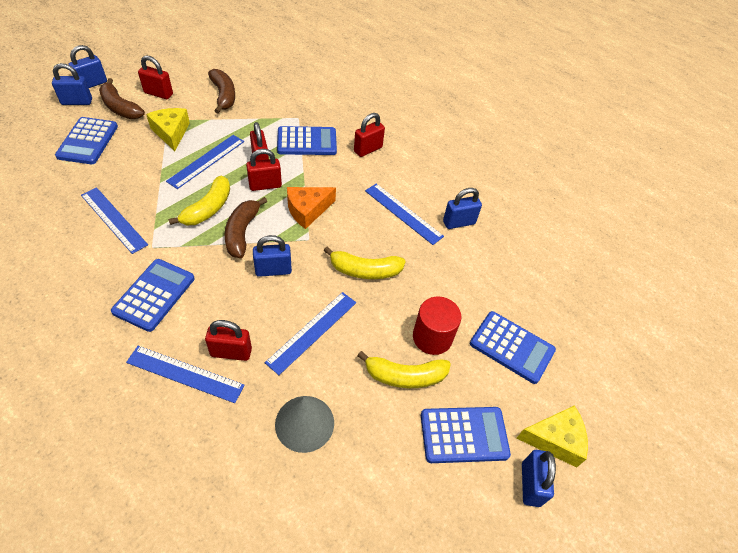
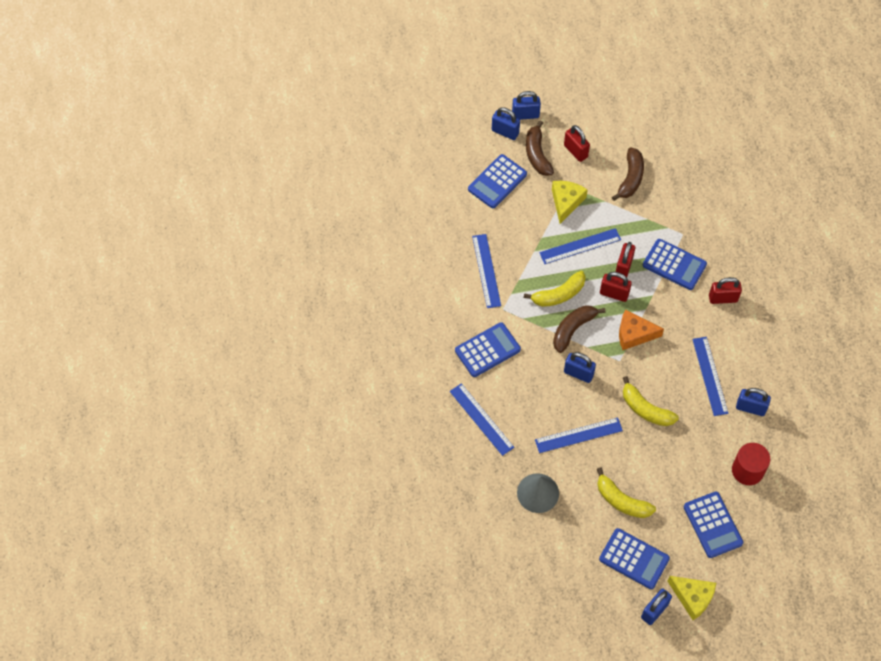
camera: 40 degrees right, 10 degrees up
red padlock [205,320,252,361] -> none
red cylinder [413,297,461,355] -> red cylinder moved to [732,443,770,485]

